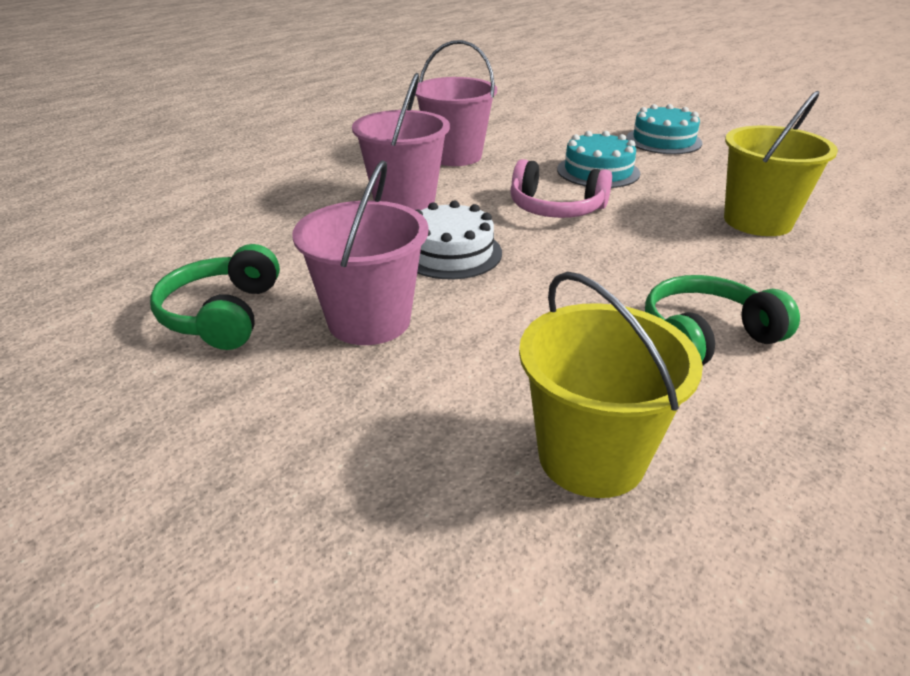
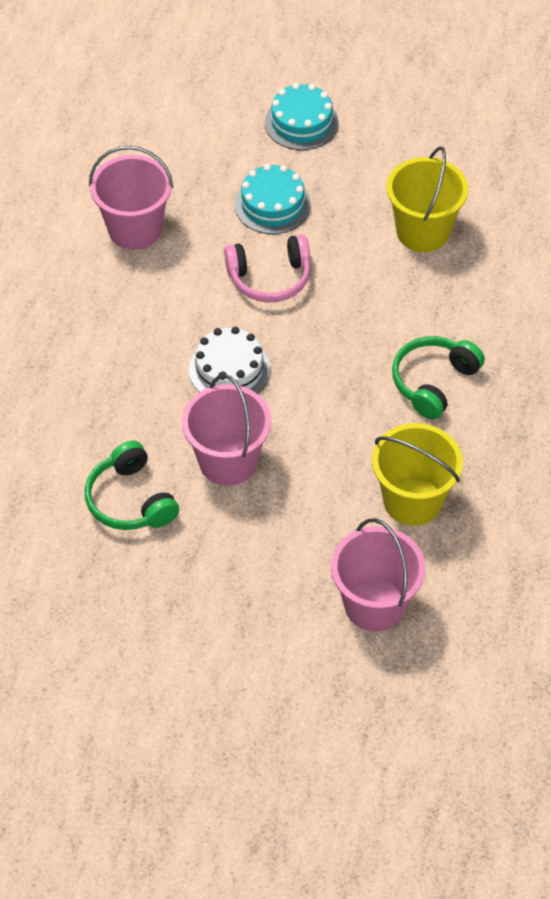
camera: 30 degrees left, 20 degrees up
pink bucket [352,73,450,210] -> pink bucket moved to [331,518,425,632]

